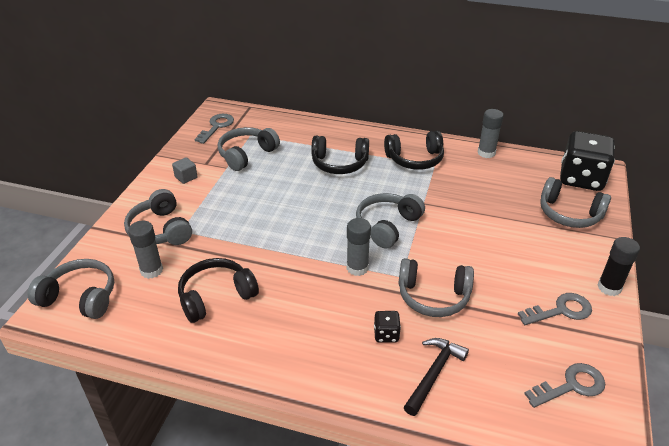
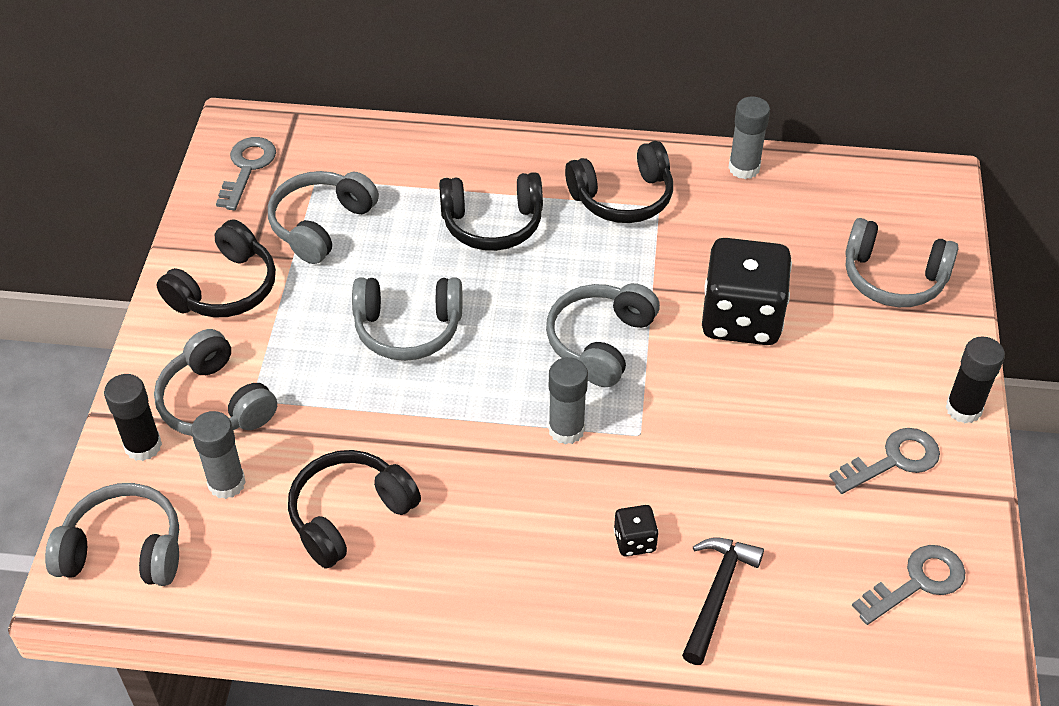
camera: 10 degrees left, 10 degrees up
grey cube [172,157,197,184] -> black headphones [157,219,276,317]
grey headphones [398,258,474,317] -> grey headphones moved to [352,278,462,361]
black dice [560,131,615,191] -> black dice moved to [702,238,792,345]
none -> black glue stick [104,374,162,461]

